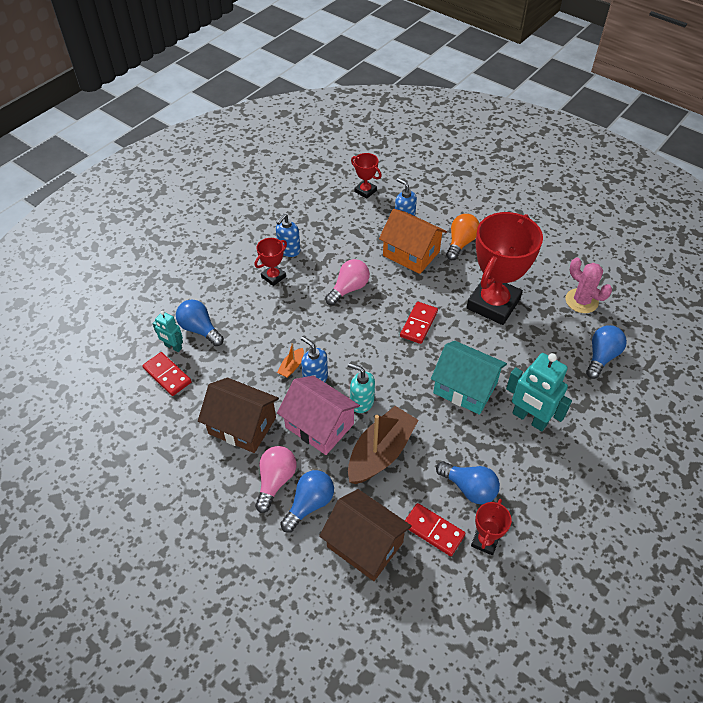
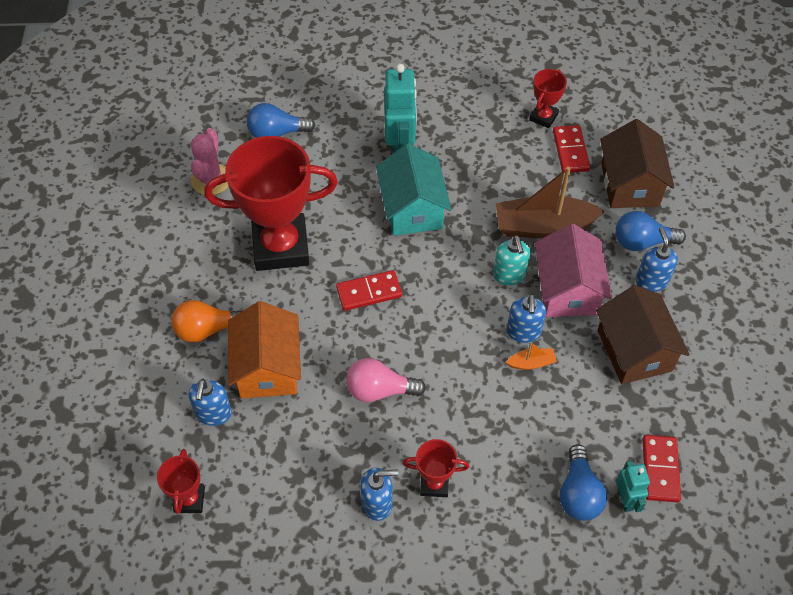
camera: 130 degrees left, 5 degrees up
pink light bulb [255,446,296,513] -> blue soap dispenser [636,227,678,292]
blue light bulb [436,461,500,504] -> none
red trophy [471,499,512,555] -> red trophy turned 45 degrees counterclockwise [529,69,567,128]

